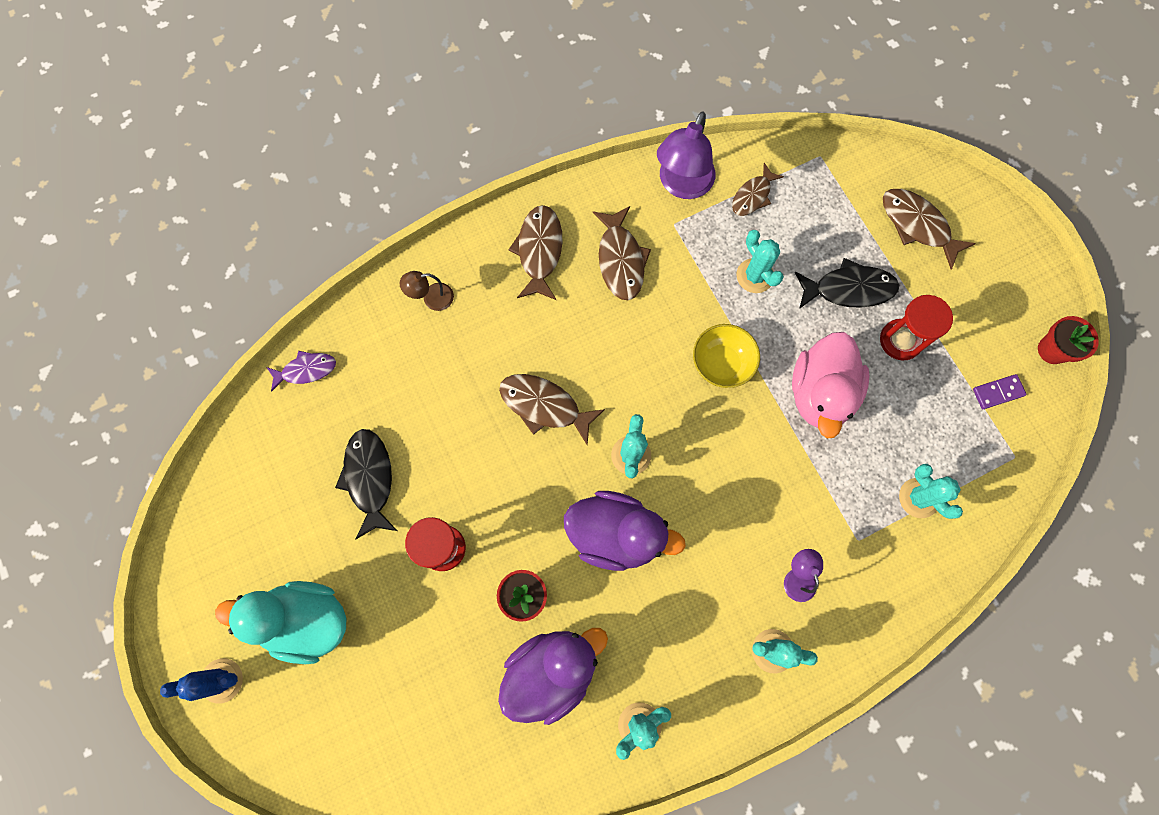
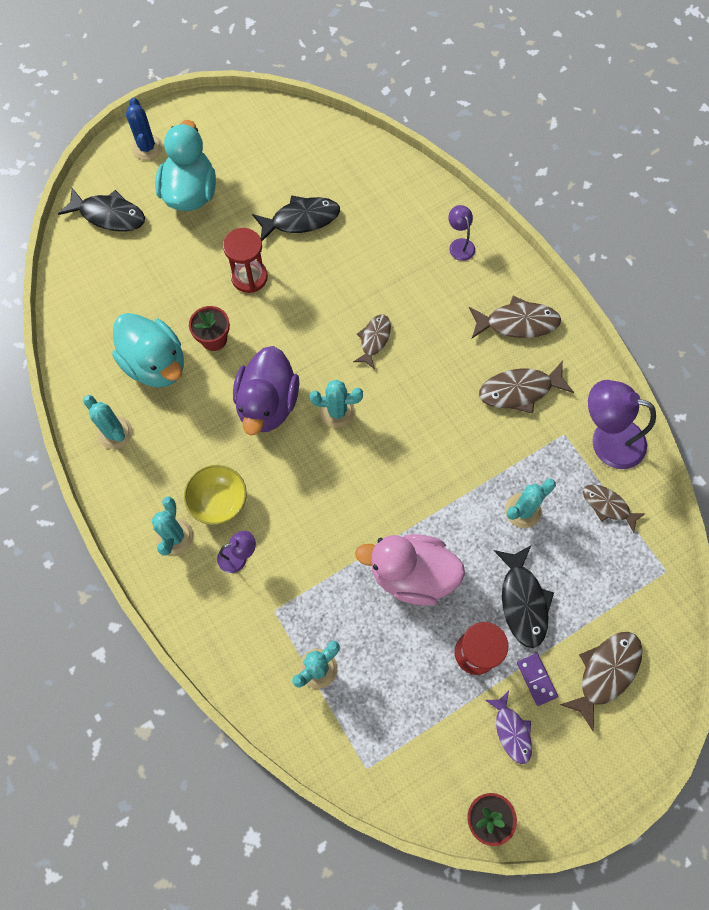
camera: 85 degrees right, 5 degrees down
purple fish [267,350,336,392] -> purple fish moved to [485,691,532,764]
brown lamp [399,271,454,311] -> purple lamp [448,205,475,261]
purple duck [498,628,608,725] -> turquoise duck [112,313,184,388]
brown fish [499,374,605,445] -> brown fish [353,314,391,369], size x0.66
yellow bowl [693,324,760,388] -> yellow bowl moved to [184,465,247,525]
purple domino [973,374,1027,409] -> purple domino moved to [517,653,558,706]
none -> black fish [58,188,145,232]

